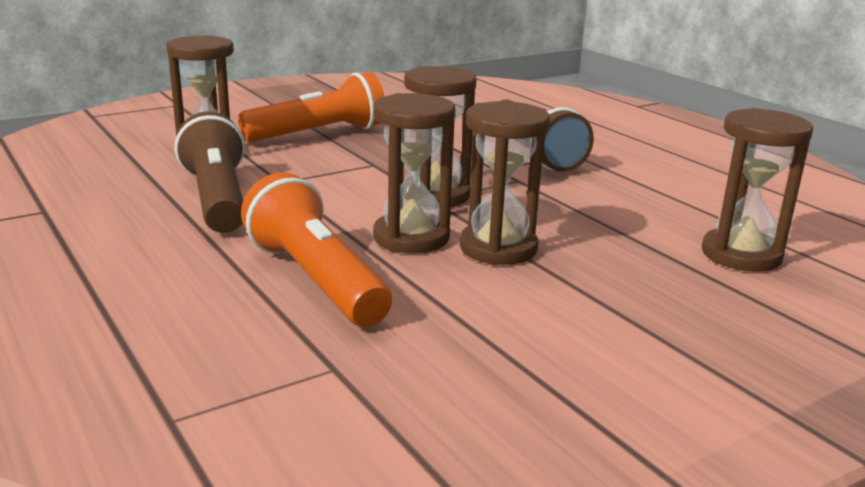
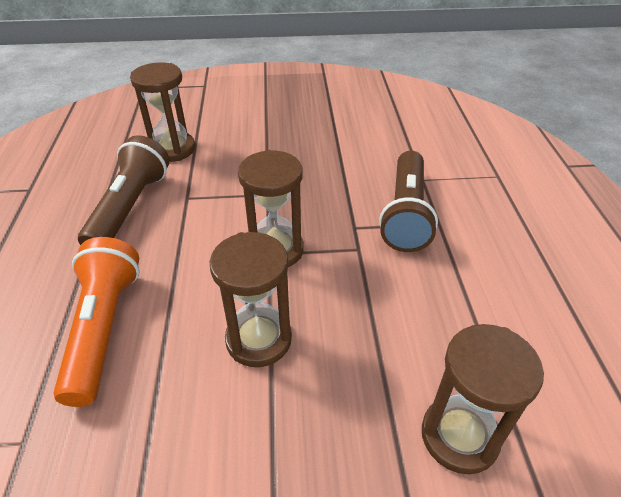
camera: 30 degrees right, 20 degrees up
orange flashlight [238,72,385,142] -> none
brown hourglass [373,93,456,253] -> none

